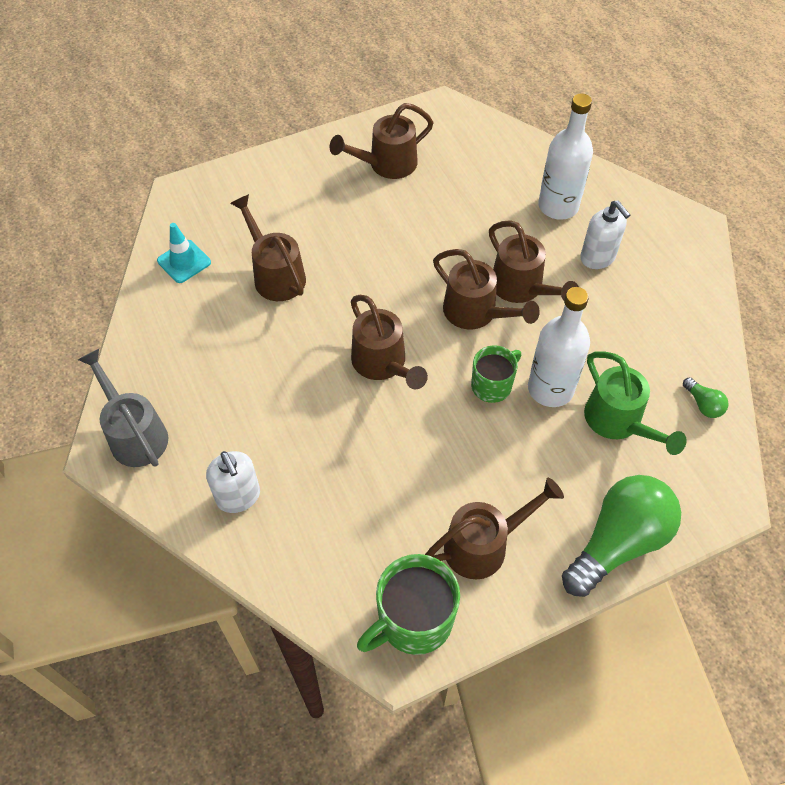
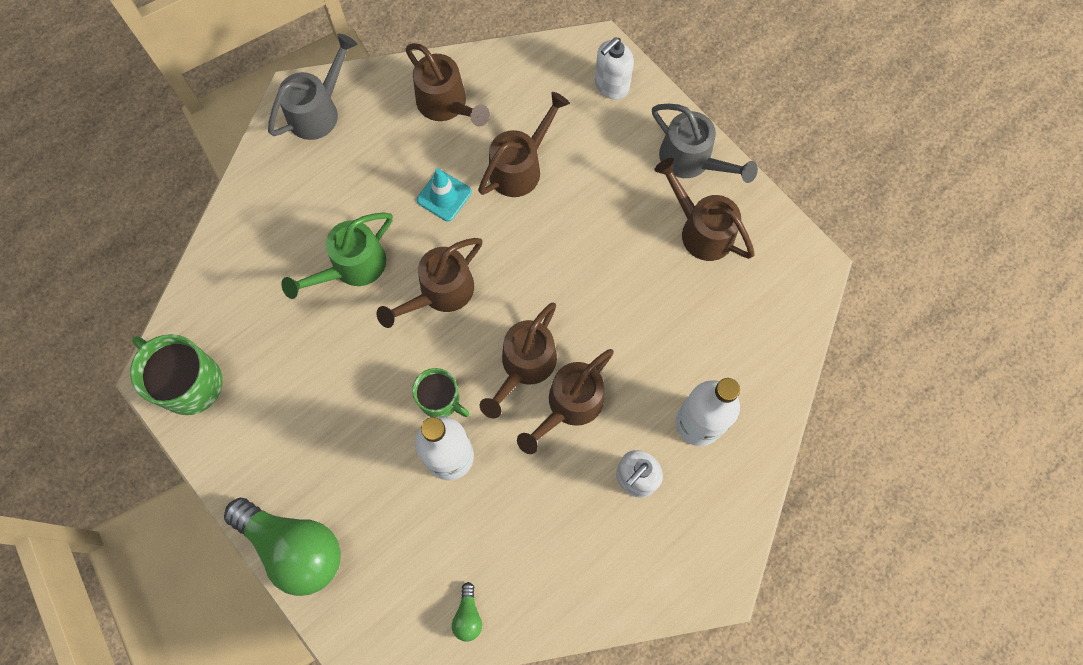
camera: 75 degrees right, 15 degrees up
turquoise traffic cone [157,223,211,283] -> turquoise traffic cone moved to [417,168,472,221]
white soap dispenser [206,451,260,513] -> white soap dispenser moved to [595,38,634,100]
brown watering can [425,478,564,579] -> brown watering can moved to [405,43,490,126]
green watering can [584,351,687,455] -> green watering can moved to [281,212,393,299]
green light bulb [683,377,729,418] -> green light bulb turned 45 degrees counterclockwise [452,582,482,642]
none -> grey watering can [652,104,758,183]

